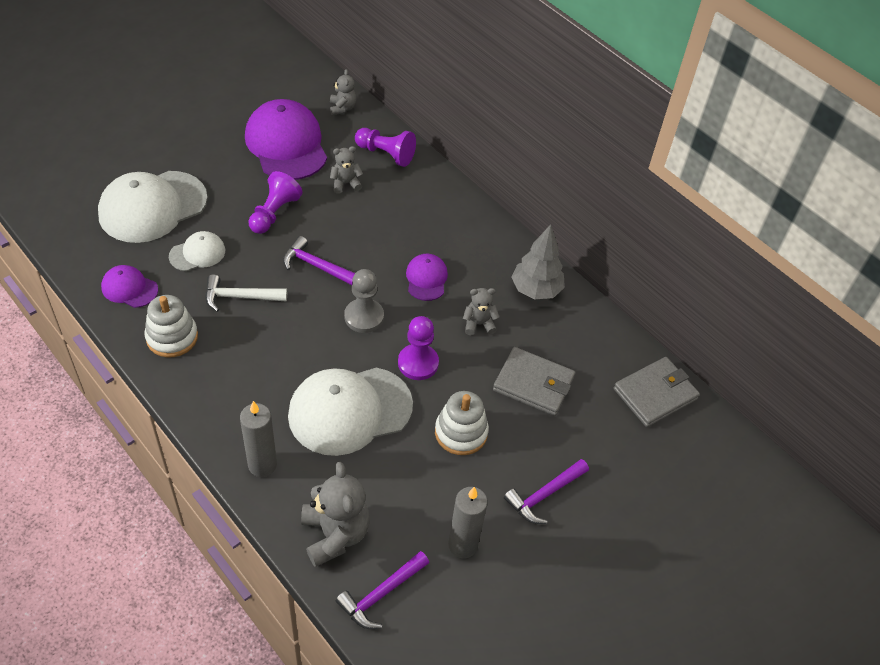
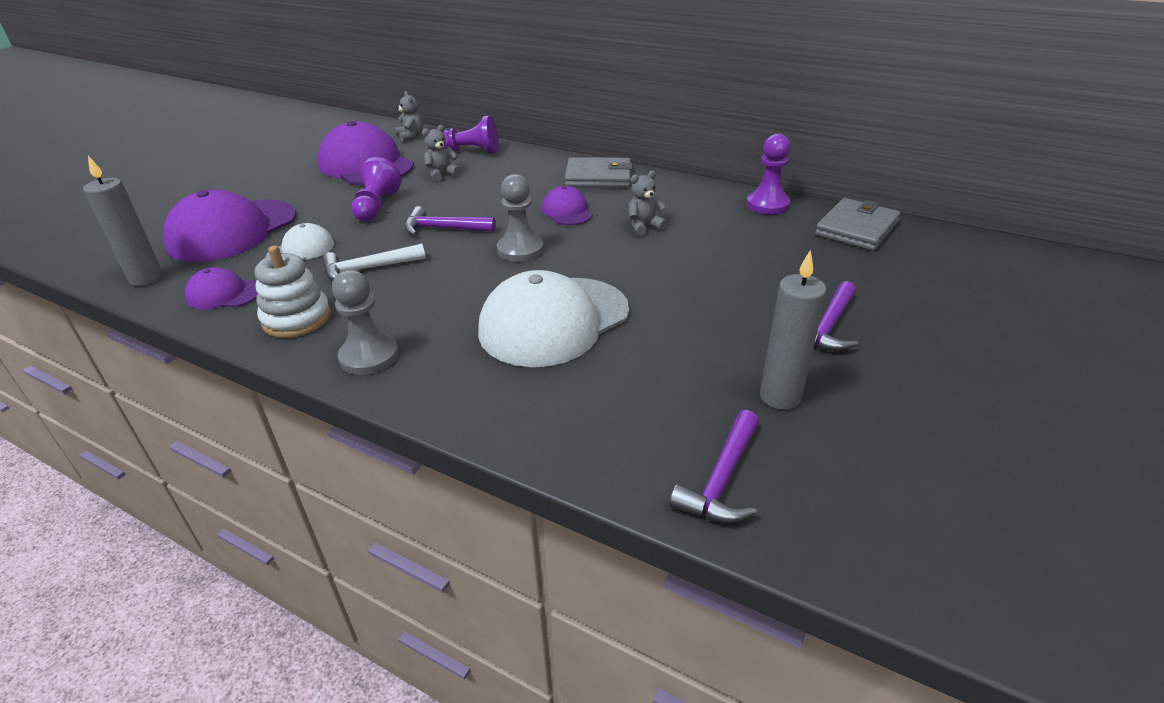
camera: 15 degrees left, 15 degrees down
white cap [98,171,208,243] -> purple cap [163,190,296,262]
grey candle [240,401,277,477] -> grey candle moved to [83,156,163,286]
grey teddy bear [301,462,370,567] -> none
purple pawn [398,316,439,380] -> purple pawn moved to [747,134,791,215]
white stacking toy [435,391,489,455] -> none
grey wallet [493,347,575,416] -> grey wallet moved to [564,157,633,188]
grey tree [512,225,565,299] -> none
none -> grey pawn [332,270,399,375]

